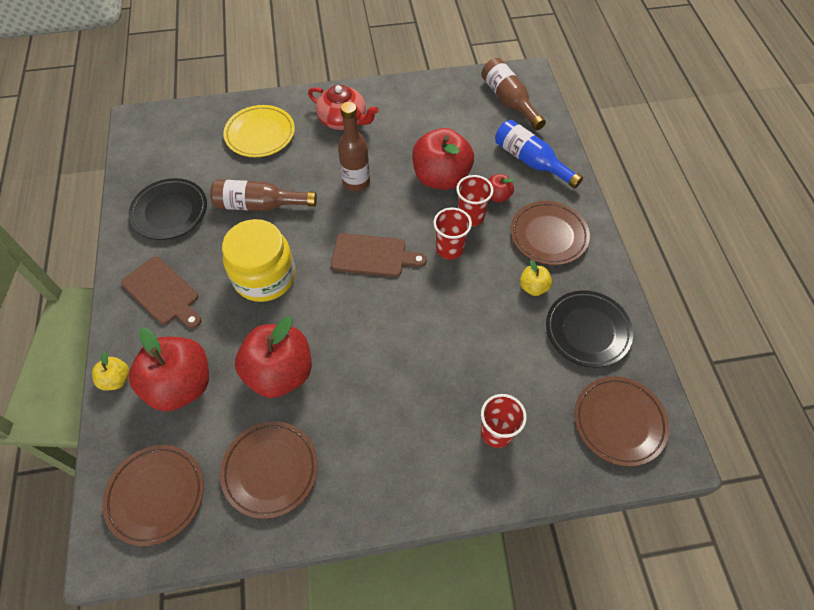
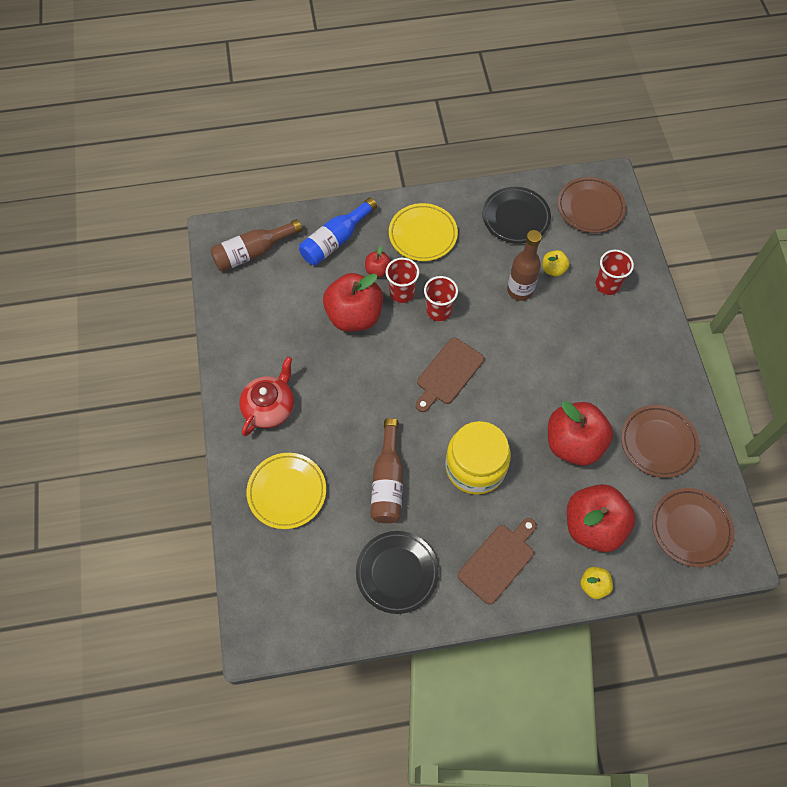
camera: 90 degrees left, 5 degrees up
brown cutting board [331,233,427,277] -> brown cutting board turned 150 degrees counterclockwise [416,338,484,412]
brown bottle [338,102,370,191] -> brown bottle moved to [507,230,542,301]
brown plate [510,201,590,265] -> yellow plate [389,203,458,261]
yellow apple [520,260,552,296] -> yellow apple moved to [543,250,570,277]

